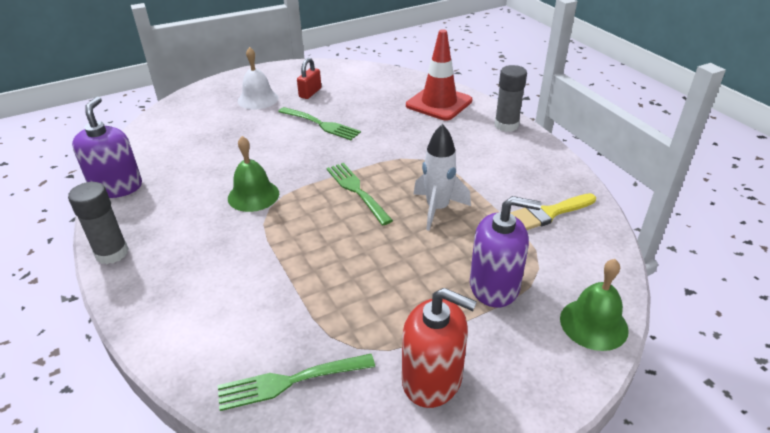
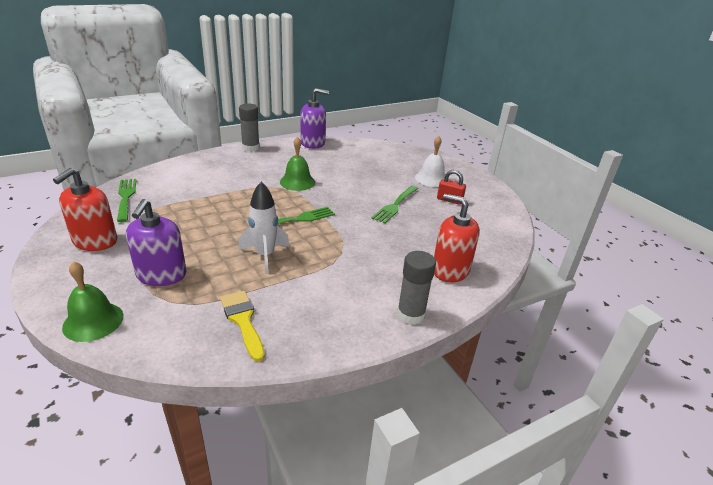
camera: 85 degrees right, 5 degrees down
red traffic cone [406,29,472,120] -> red soap dispenser [434,194,480,282]

